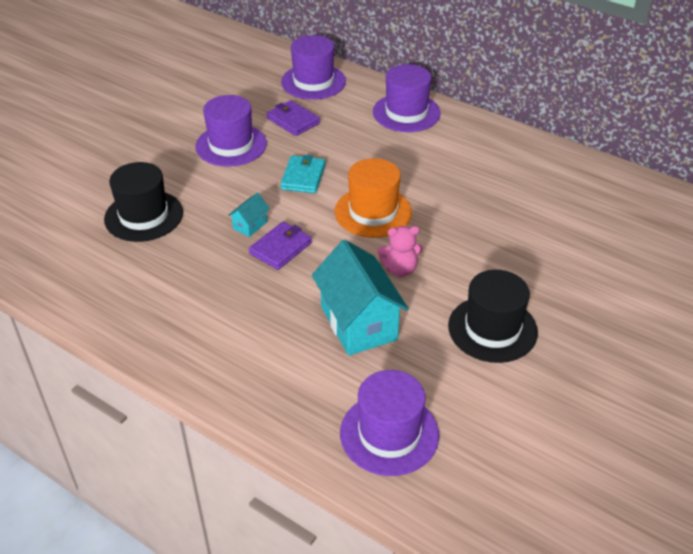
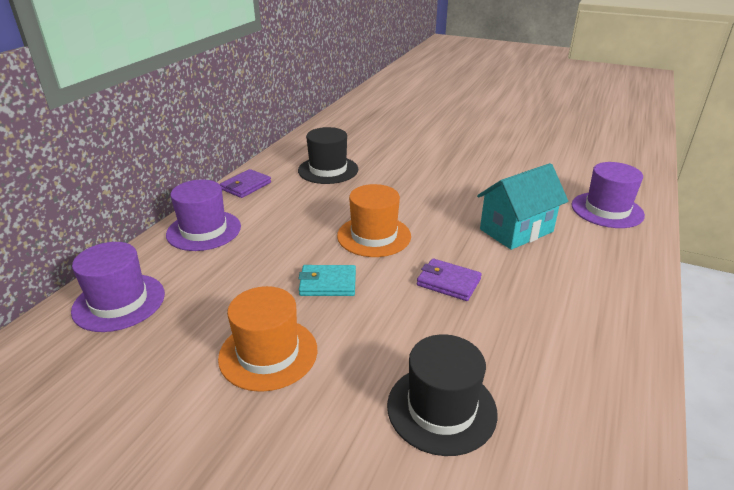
camera: 100 degrees left, 10 degrees down
purple hat [196,95,267,167] -> orange hat [218,286,317,392]
turquoise house [228,193,270,237] -> none
purple wallet [267,100,320,136] -> purple wallet moved to [220,169,271,198]
pink teddy bear [378,226,423,277] -> none
black hat [448,270,538,363] -> black hat moved to [298,127,358,184]

